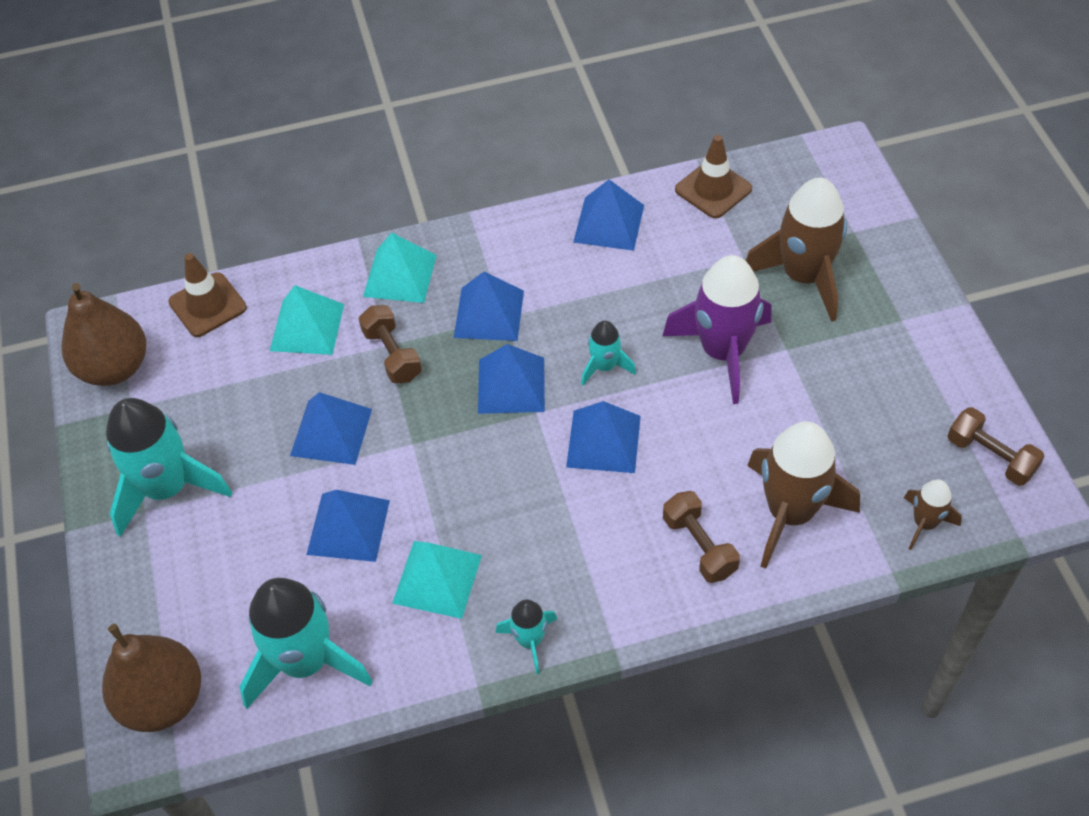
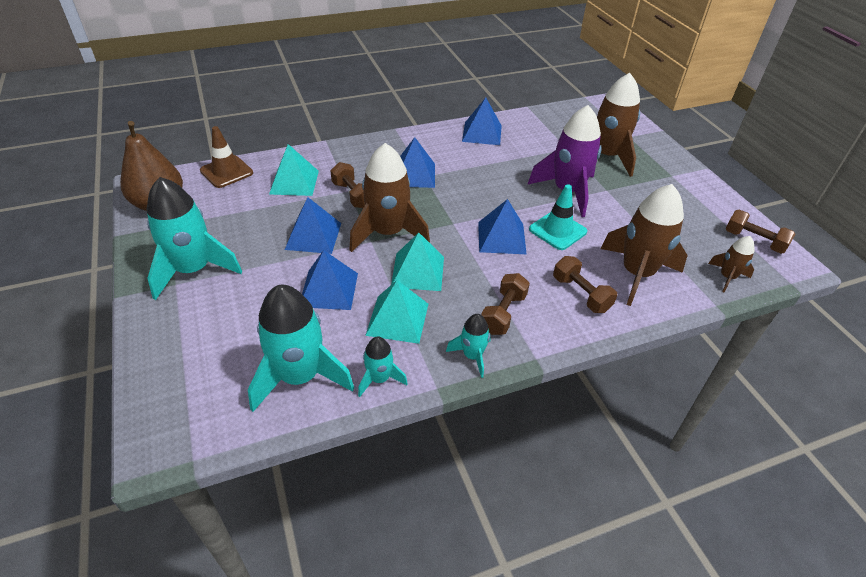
camera: 10 degrees left, 10 degrees down
brown pear [102,624,201,732] -> none
turquoise pyramid [363,233,437,303] -> turquoise pyramid moved to [391,233,444,291]
blue pyramid [478,344,545,414] -> none
turquoise rocket [581,321,636,386] -> turquoise rocket moved to [358,336,408,397]
brown traffic cone [675,135,752,218] -> none
none -> brown rocket [349,143,430,252]
none -> brown dumbbell [481,273,530,335]
none -> turquoise traffic cone [529,184,587,250]

